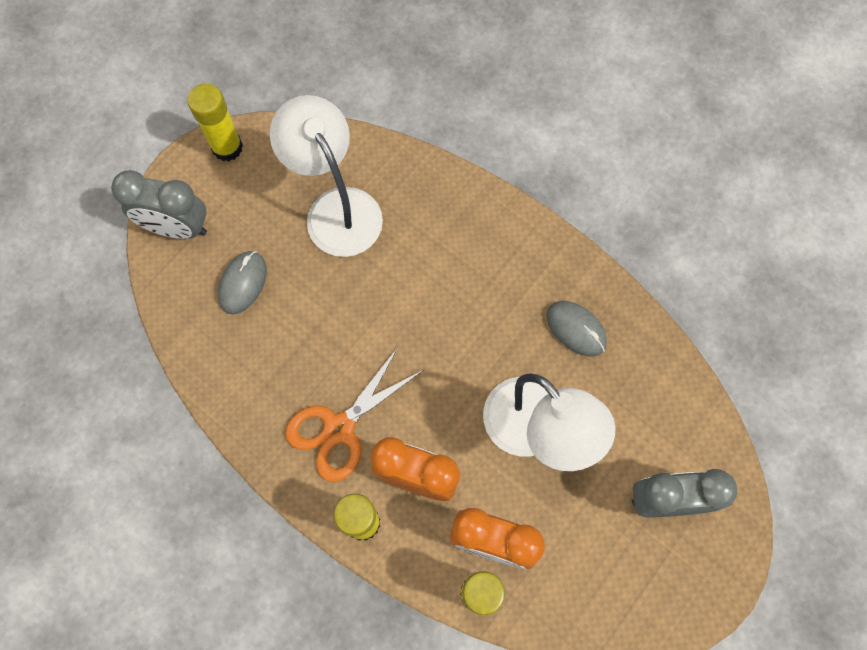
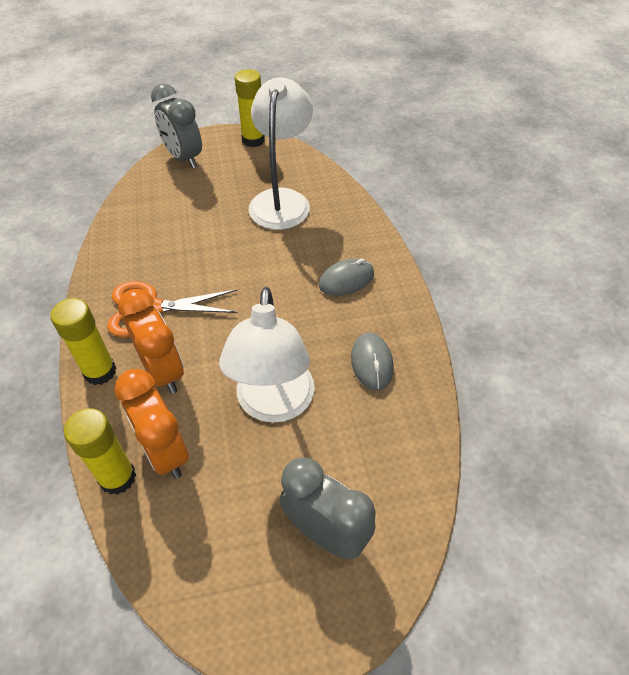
camera: 40 degrees right, 20 degrees down
grey mouse [218,251,267,314] -> grey mouse moved to [319,258,374,296]

